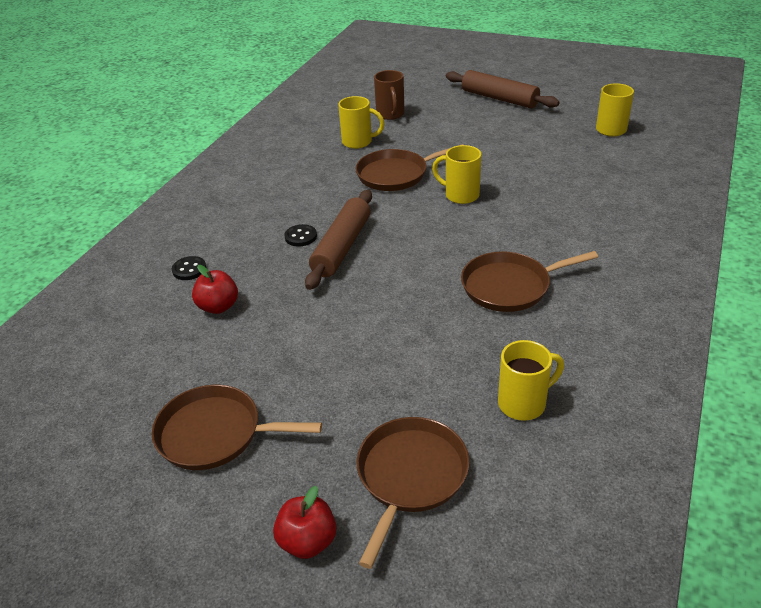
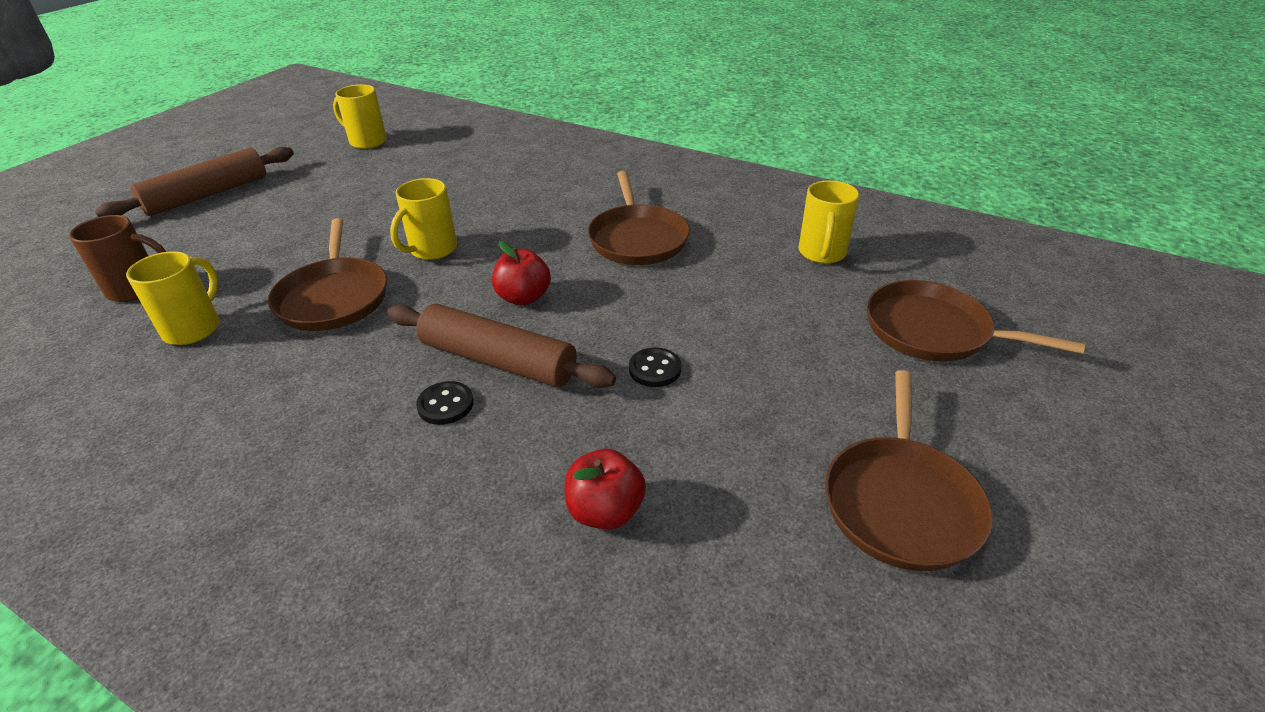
camera: 85 degrees left, 0 degrees up
black button [172,256,206,280] -> black button moved to [629,347,681,387]
red apple [273,486,336,559] -> red apple moved to [492,241,551,306]
yellow mug [498,340,564,421] -> yellow mug turned 150 degrees counterclockwise [799,180,859,264]

